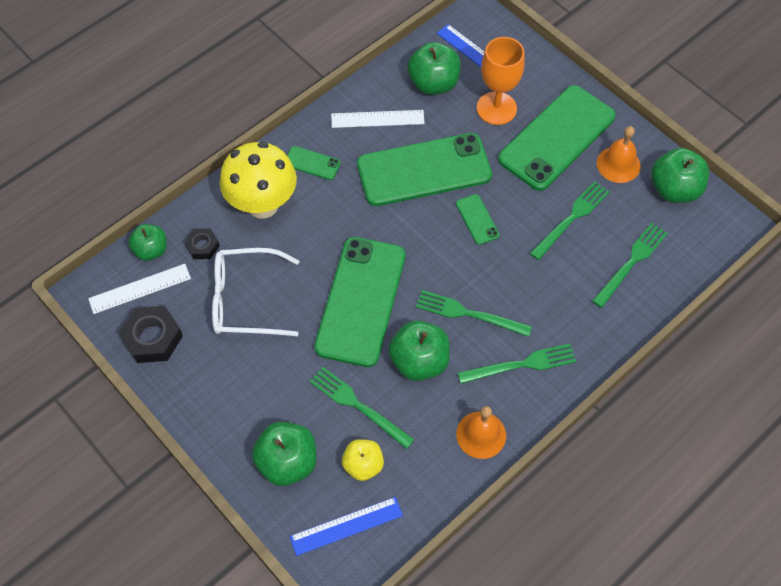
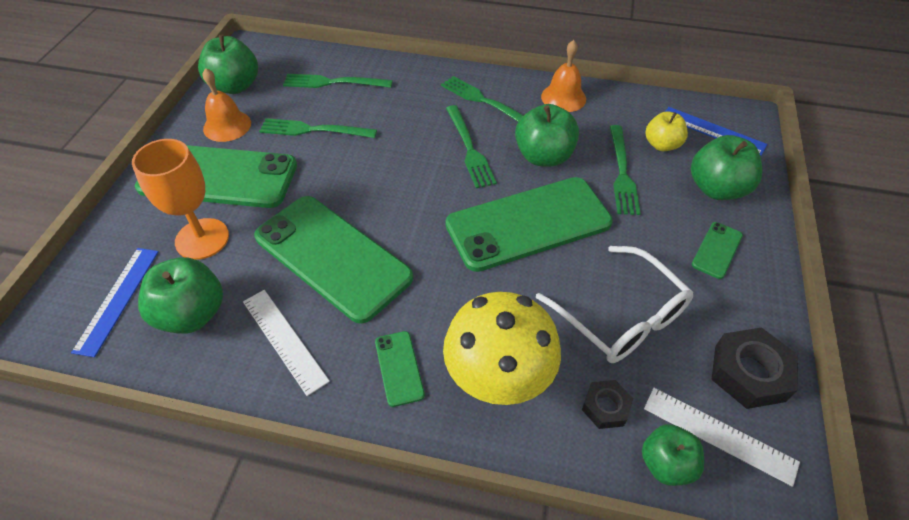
camera: 125 degrees left, 10 degrees down
green phone [456,194,500,245] -> green phone moved to [692,222,743,279]

